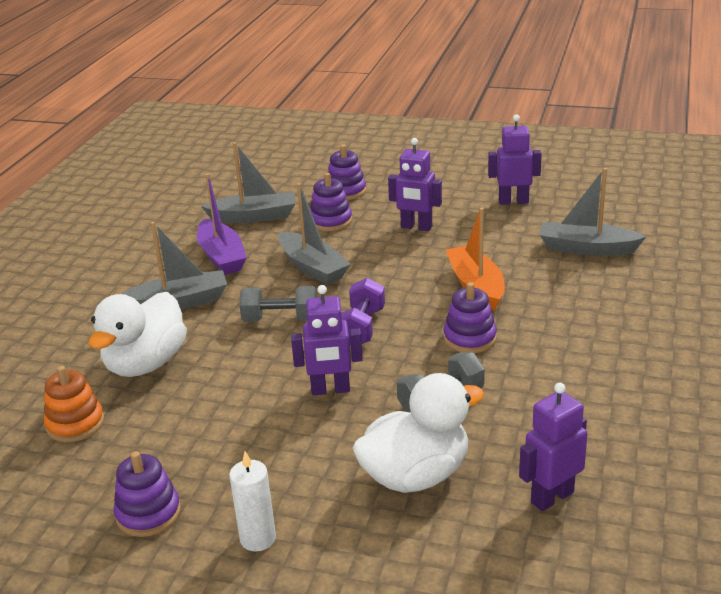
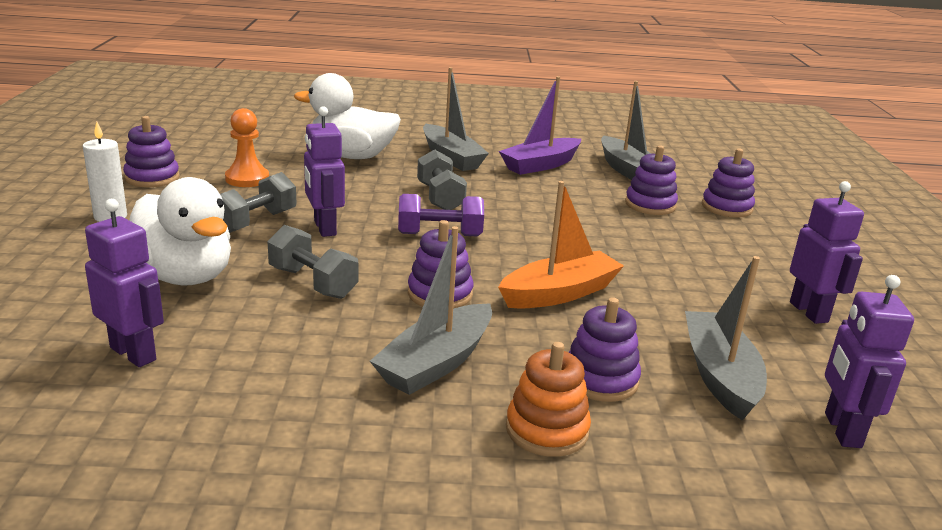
camera: 70 degrees right, 5 degrees down
orange stacking toy [44,366,104,442] -> orange stacking toy moved to [506,342,591,457]
grey boat [278,183,351,285] -> grey boat moved to [370,226,492,395]
purple robot [388,138,442,231] -> purple robot moved to [825,275,914,448]
none -> grey dumbbell [220,172,296,233]
none -> orange pawn [225,108,269,187]
none -> purple stacking toy [568,297,641,402]

